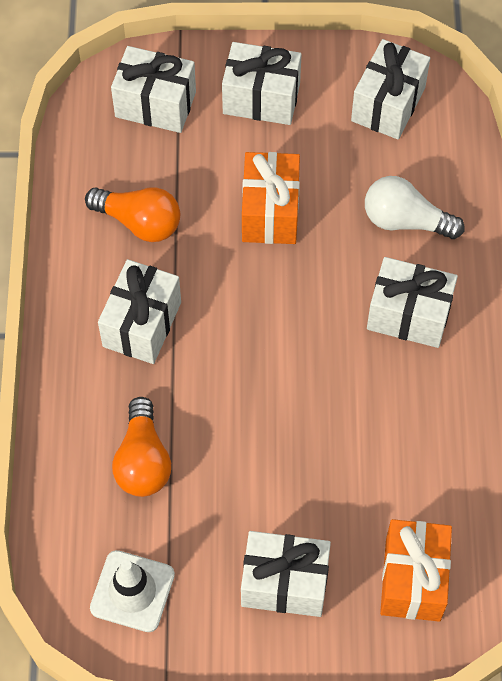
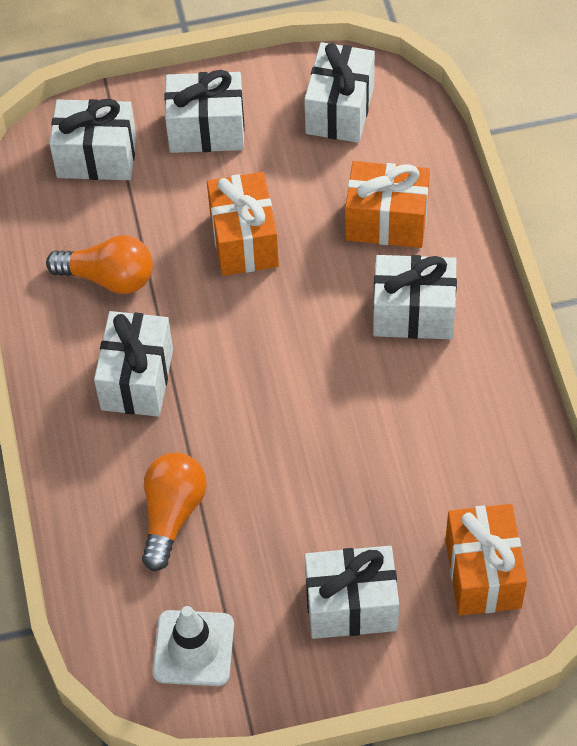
camera: 10 degrees left, 5 degrees down
orange light bulb [112,397,171,497] -> orange light bulb turned 150 degrees counterclockwise [142,453,207,571]
white light bulb [365,176,465,239] -> orange gift [345,161,430,248]

